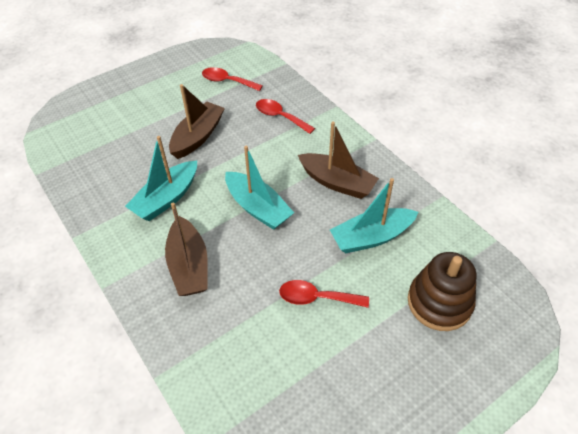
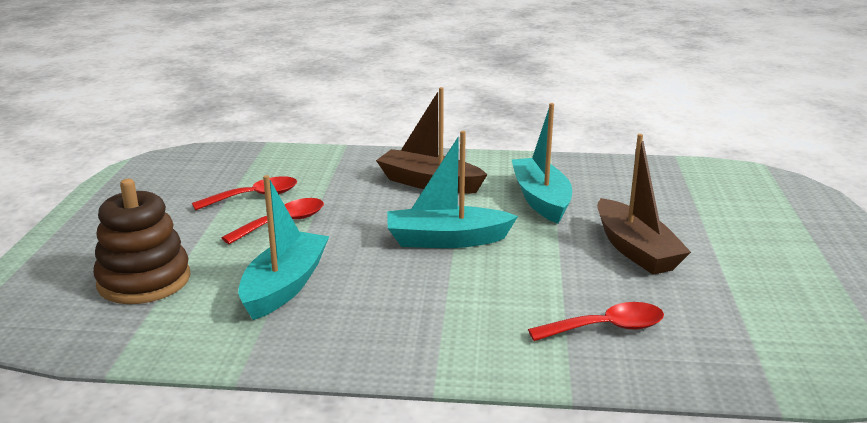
camera: 130 degrees right, 25 degrees down
red spoon [202,67,263,91] -> red spoon moved to [192,176,297,210]
brown boat [298,122,379,199] -> none

